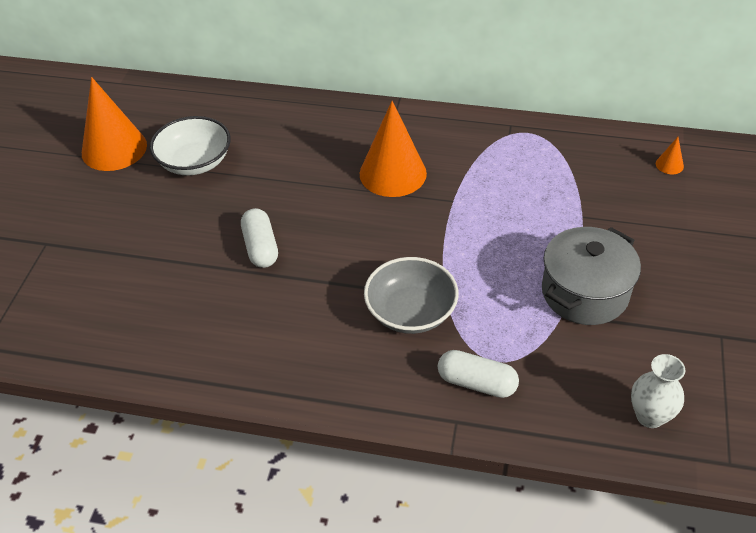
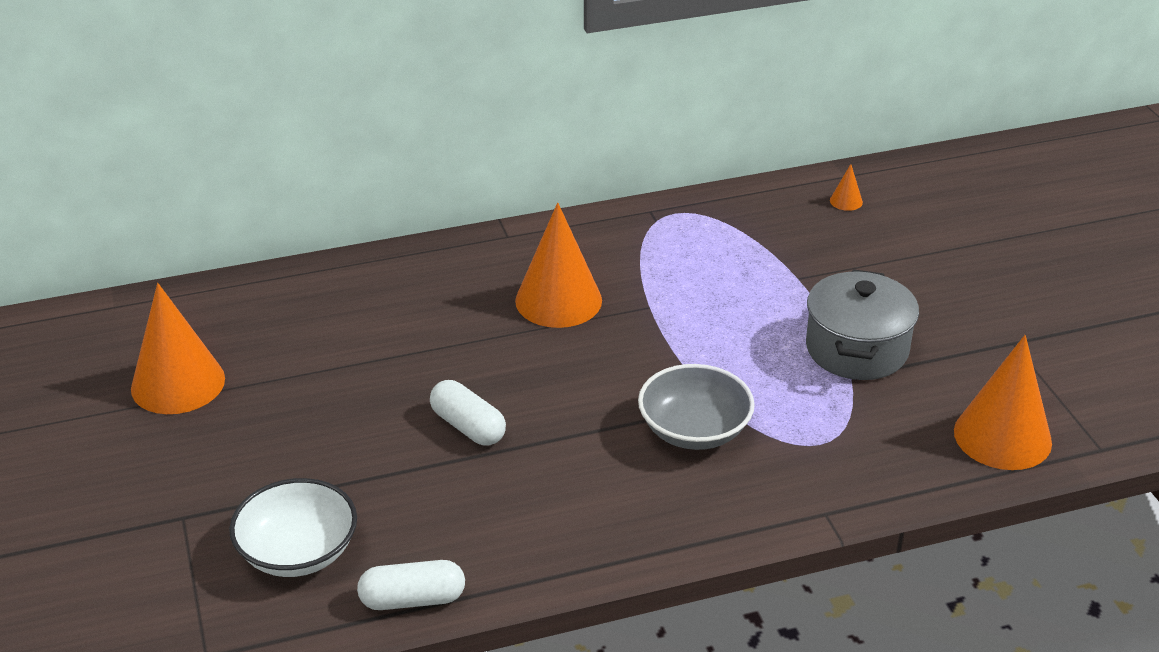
camera: 30 degrees left, 10 degrees down
white bowl [150,116,231,175] -> white bowl moved to [229,478,357,577]
white capsule [438,350,519,398] -> white capsule moved to [357,560,465,610]
white vase [631,354,685,428] -> orange cone [954,335,1052,470]

